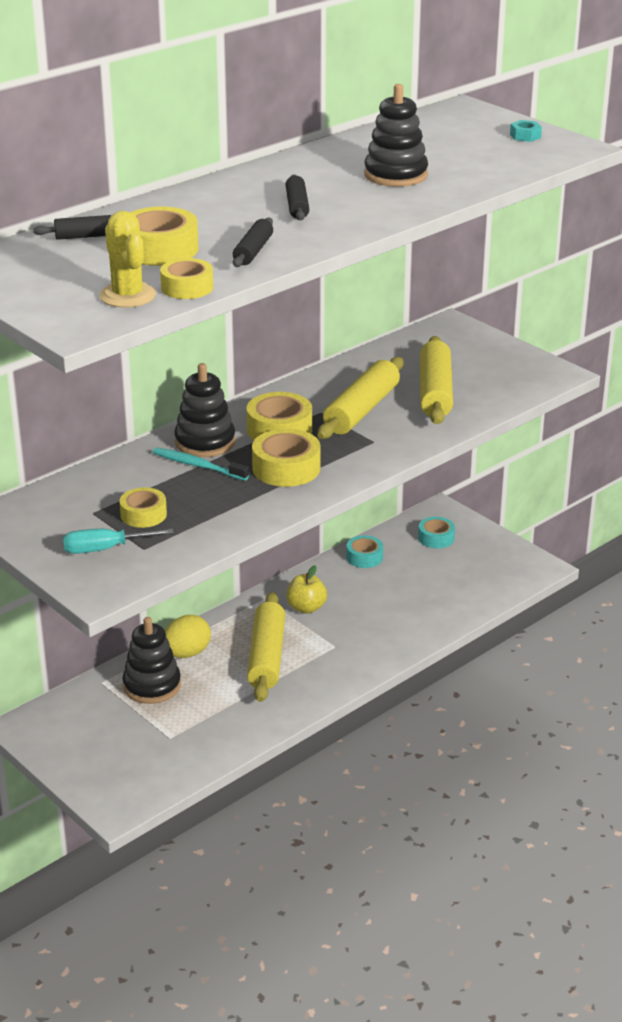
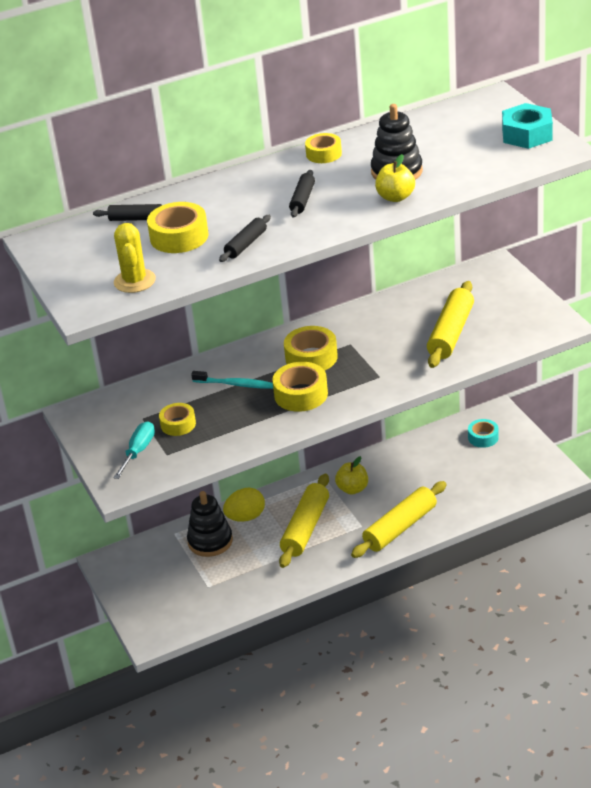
camera: 20 degrees right, 5 degrees up
turquoise screwdriver [63,529,174,554] -> turquoise screwdriver turned 105 degrees clockwise [113,421,155,479]
turquoise toothbrush [153,448,249,481] -> turquoise toothbrush turned 150 degrees clockwise [191,371,273,389]
yellow tape [160,258,213,299] -> yellow tape moved to [305,133,342,163]
black stacking toy [174,363,235,457] -> none
yellow rolling pin [317,357,404,439] -> yellow rolling pin moved to [351,481,447,558]
turquoise tape [346,535,383,568] -> none
turquoise nut [510,120,542,142] -> turquoise nut [502,103,553,149], size x2.11
none -> yellow apple [375,154,415,202]

